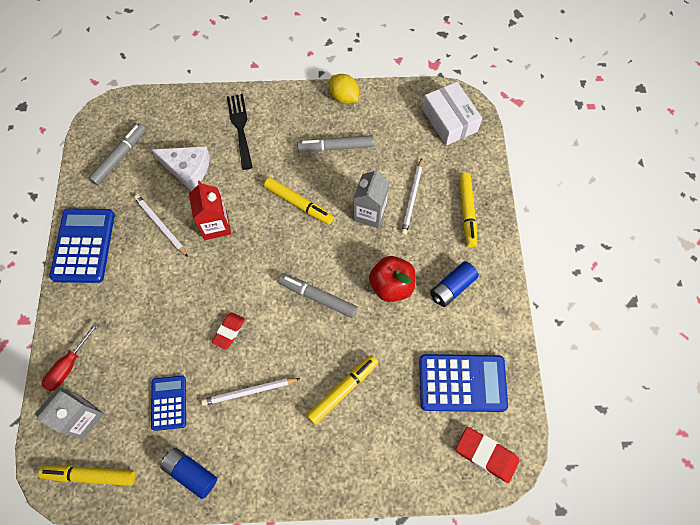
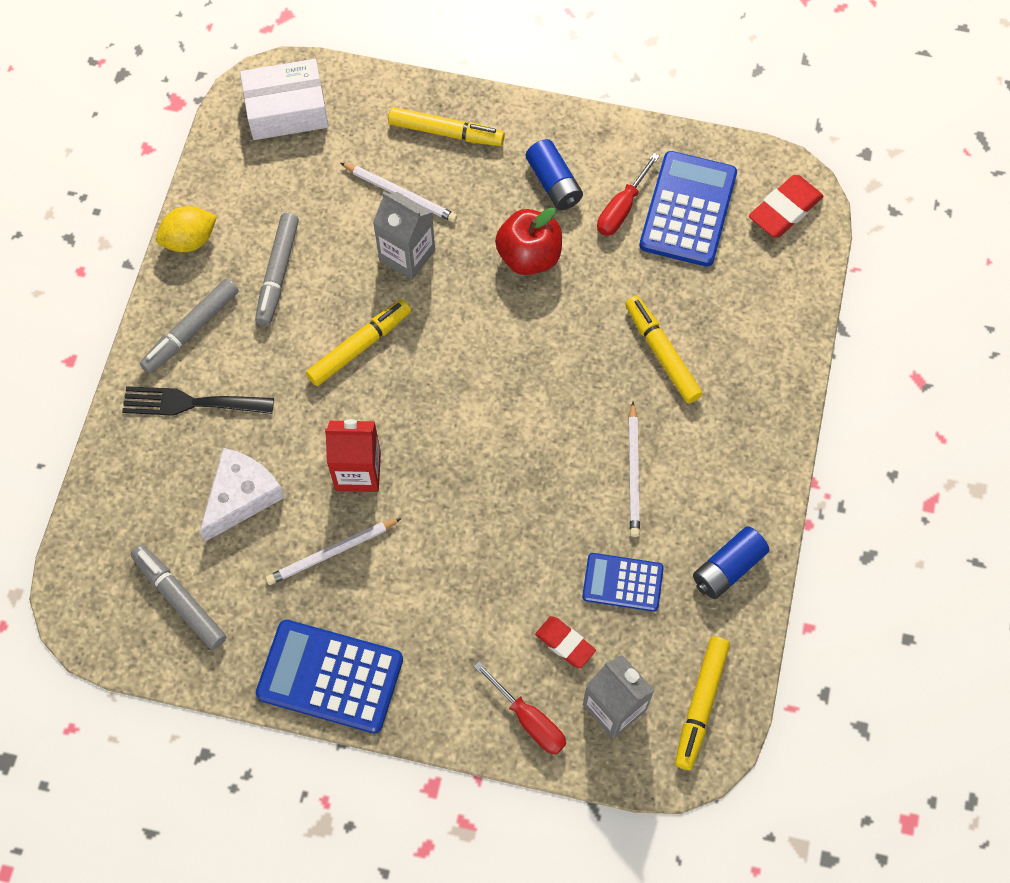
camera: 75 degrees left, 0 degrees up
red eraser [212,312,245,350] -> red eraser moved to [535,616,596,669]
grey marker [278,274,358,318] -> grey marker moved to [140,279,238,374]
none -> red screwdriver [597,153,660,236]

